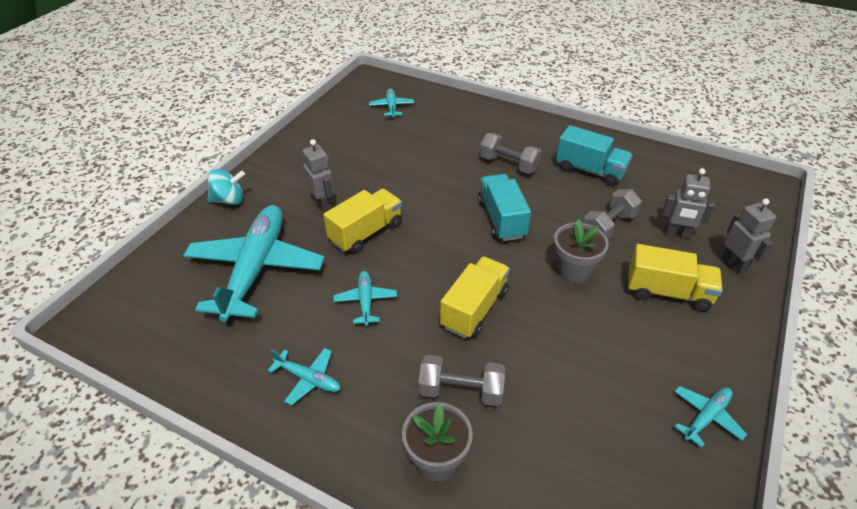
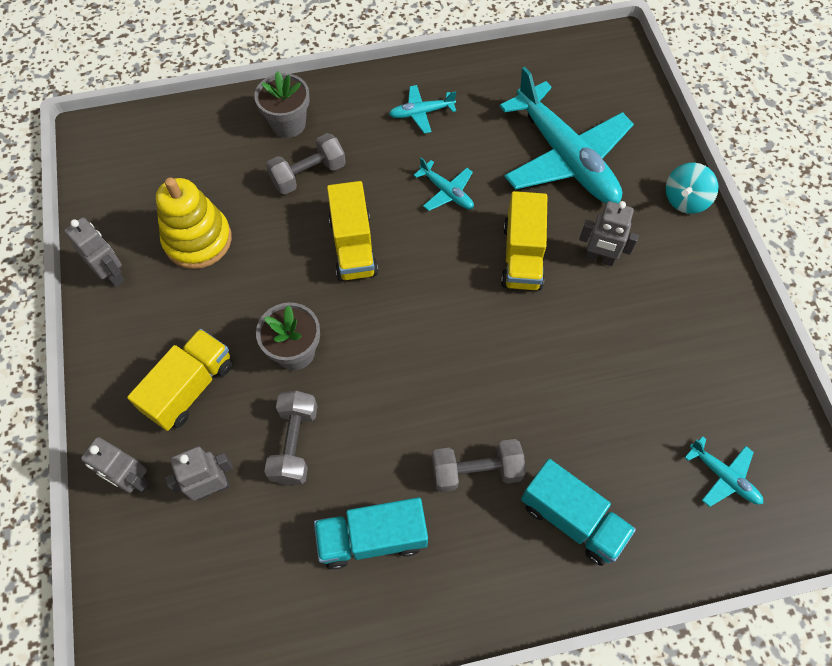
camera: 140 degrees right, 20 degrees up
turquoise truck [478,174,531,241] -> turquoise truck moved to [521,459,636,566]
yellow truck [628,244,723,311] -> yellow truck turned 150 degrees clockwise [127,329,233,431]
turquoise plane [674,386,747,448] -> grey robot [64,217,125,287]
none -> yellow stacking toy [156,178,232,269]

